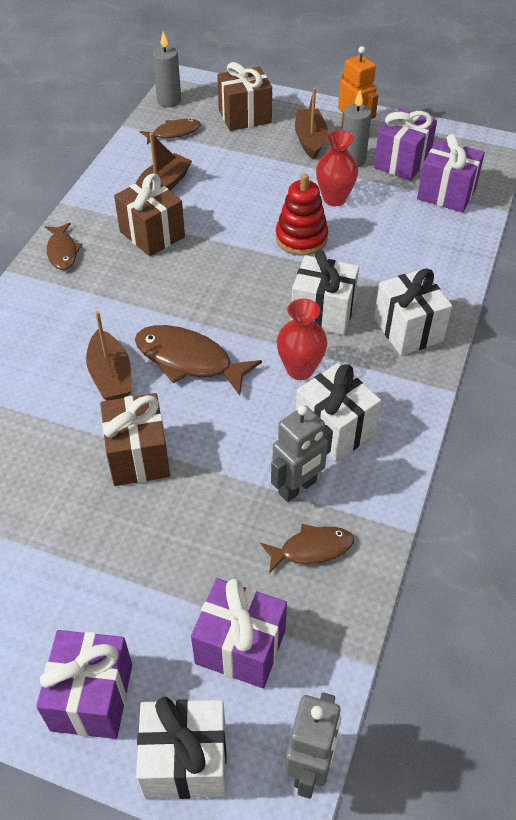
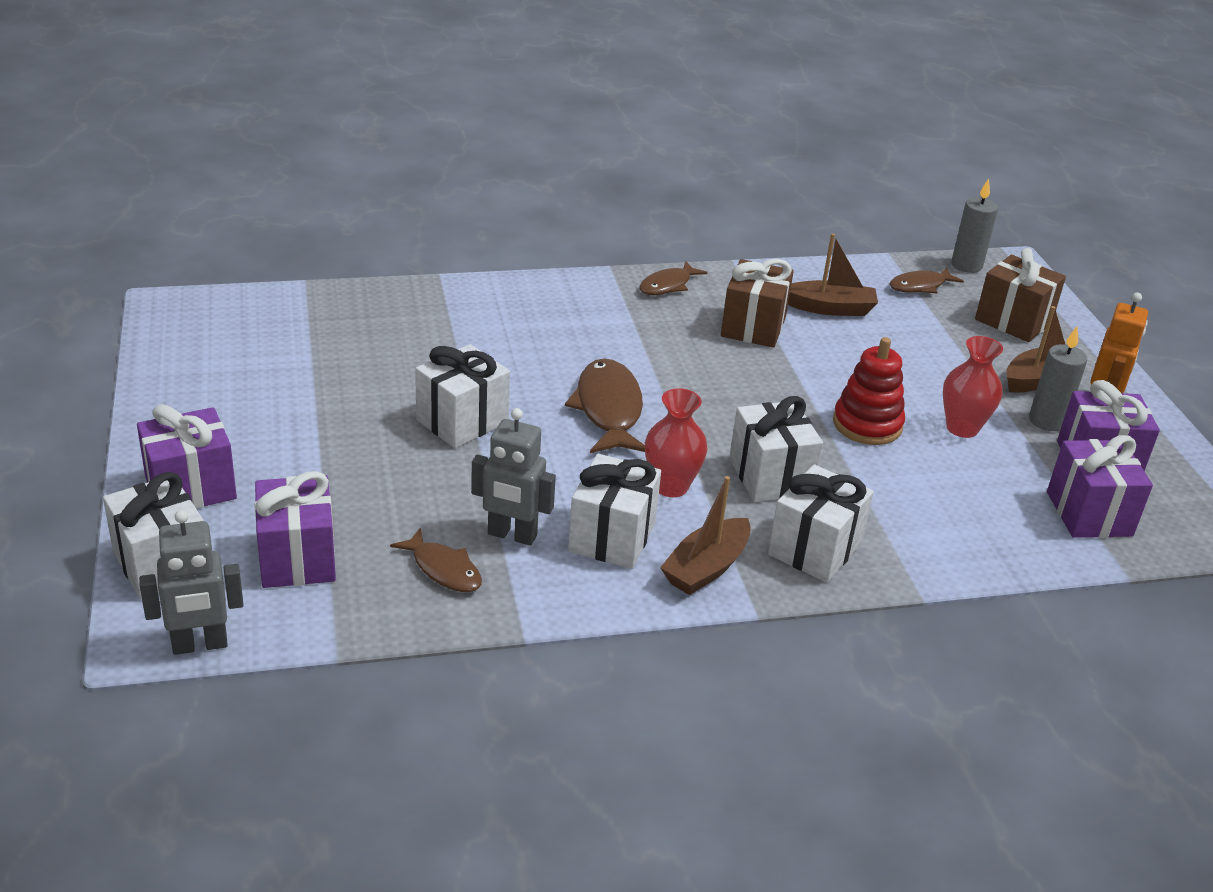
camera: 55 degrees right, 15 degrees down
brown boat [86,311,132,401] -> brown boat moved to [660,476,751,595]
brown gift [100,393,170,486] -> white gift [415,344,510,448]
brown fish [139,119,201,145] -> brown fish turned 120 degrees clockwise [889,267,964,294]

